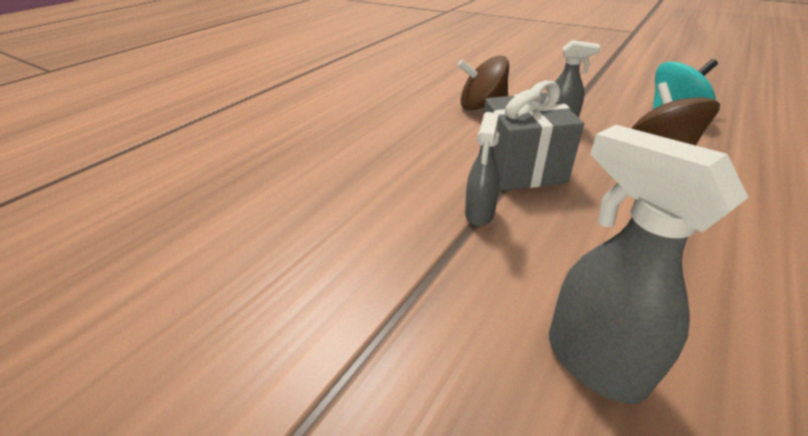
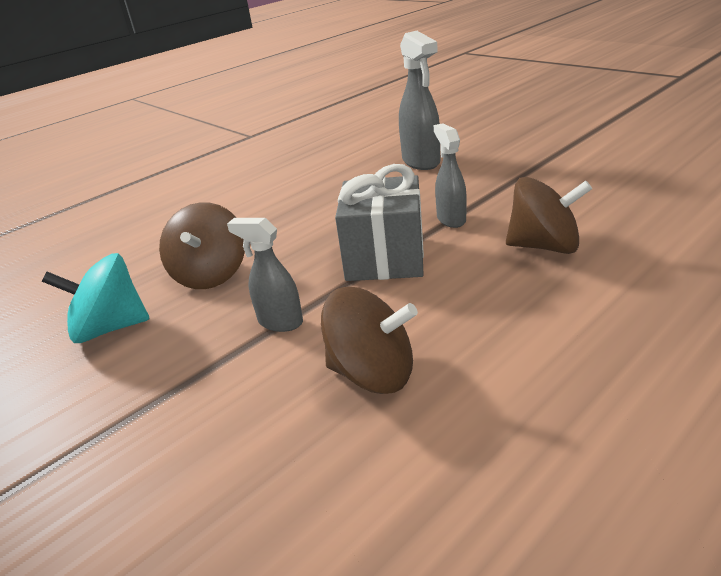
camera: 165 degrees left, 5 degrees down
grey spray bottle [465,112,500,226] -> grey spray bottle turned 45 degrees counterclockwise [434,123,467,228]
none -> brown spinning top [506,177,592,254]

